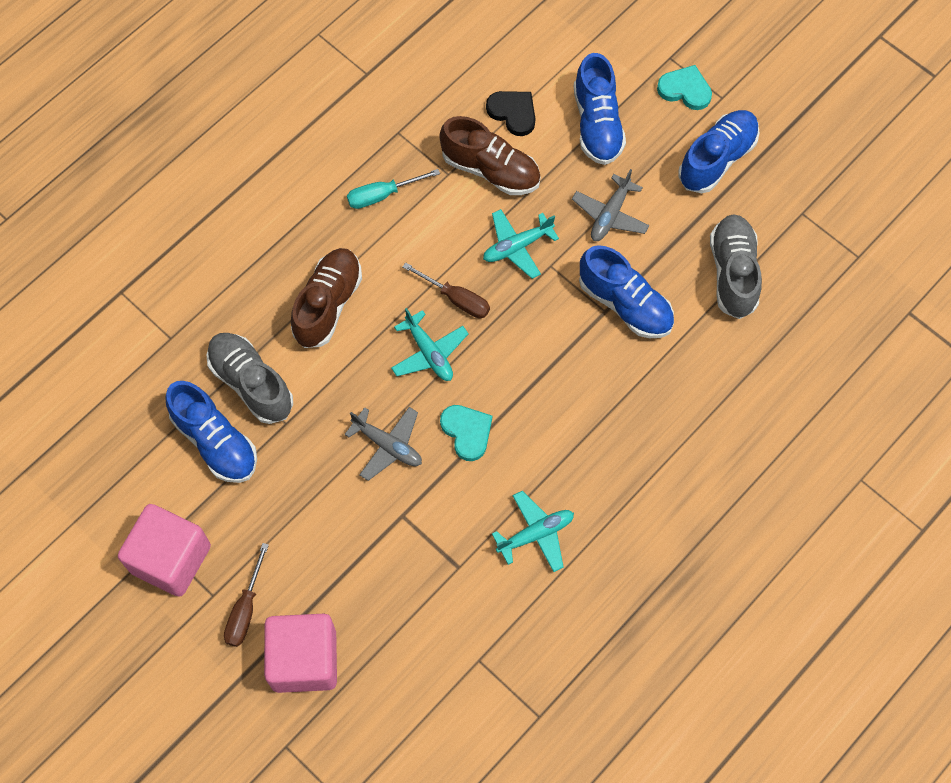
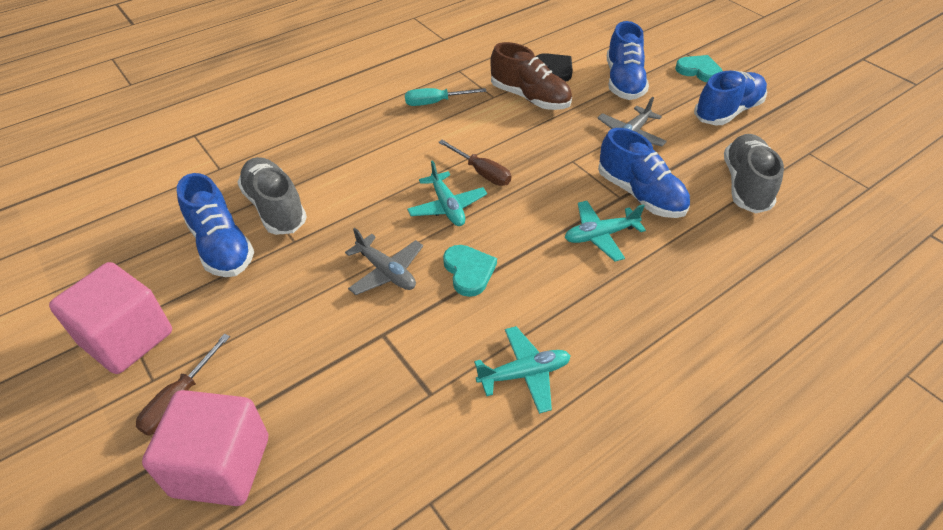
camera: 10 degrees right, 20 degrees down
brown shoe [291,248,362,348] -> none
turquoise plane [483,209,559,279] -> turquoise plane moved to [565,201,646,262]

